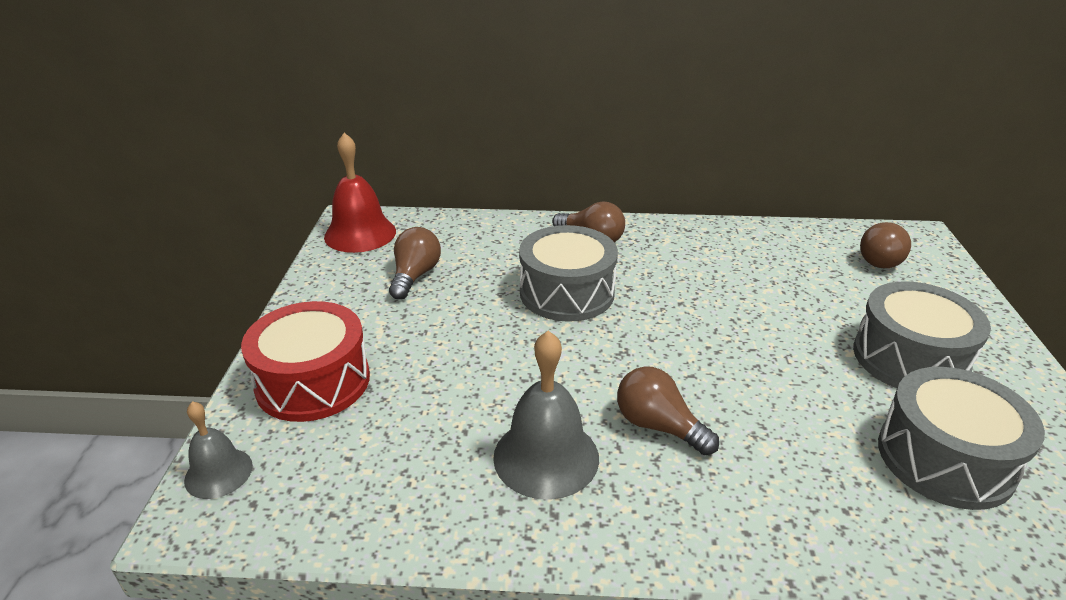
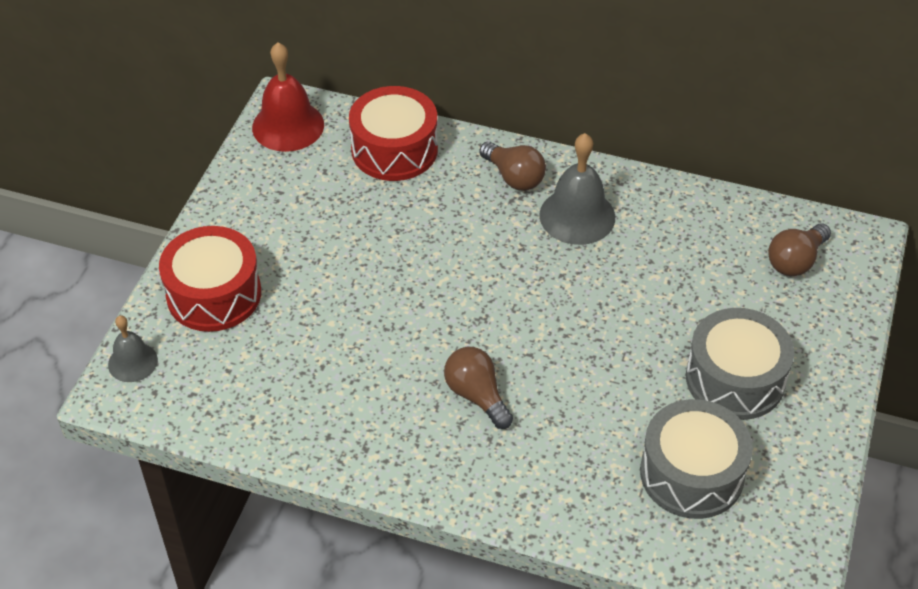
camera: 15 degrees right, 15 degrees up
brown light bulb [389,227,441,300] -> none
grey bell [493,331,599,500] -> grey bell moved to [539,133,615,245]
grey drum [519,225,618,322] -> none
none -> red drum [349,86,438,181]

